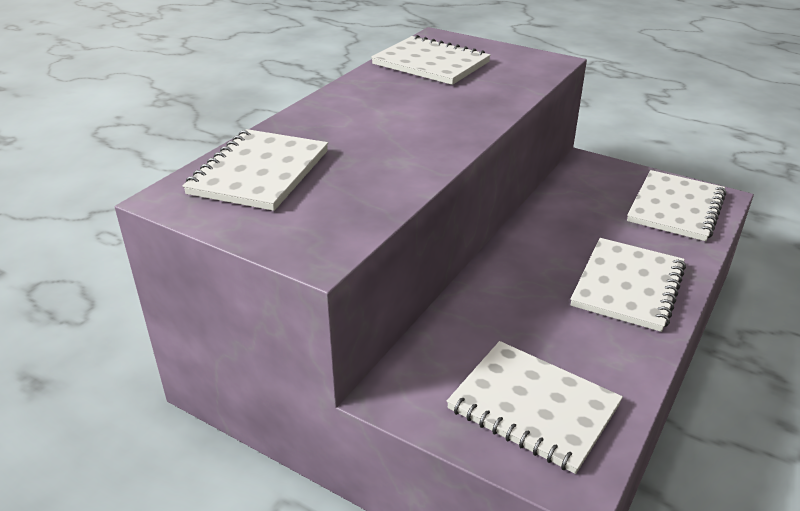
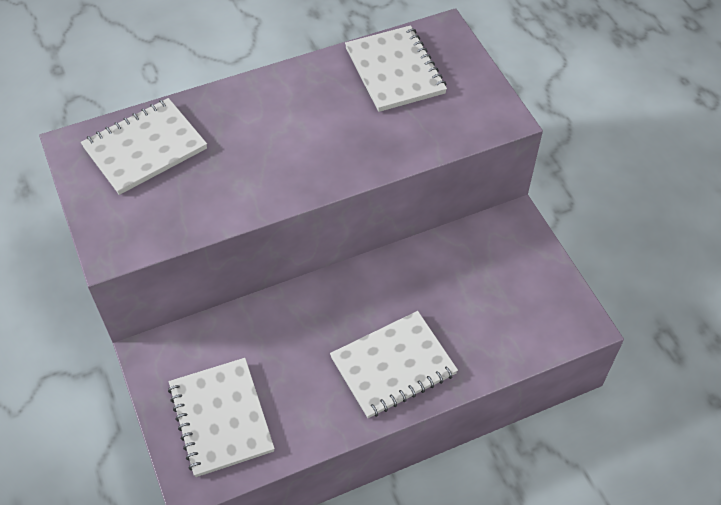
camera: 35 degrees right, 20 degrees up
white notebook [627,170,726,241] -> none

